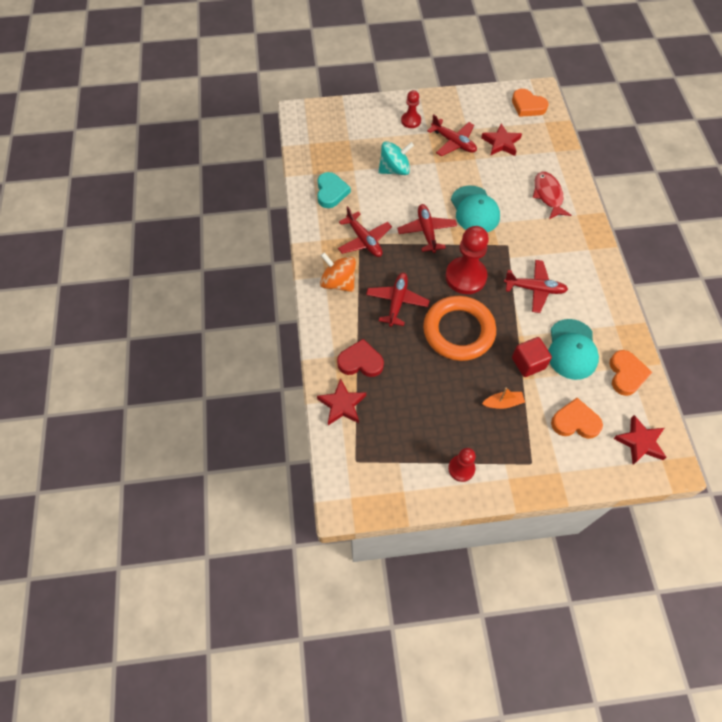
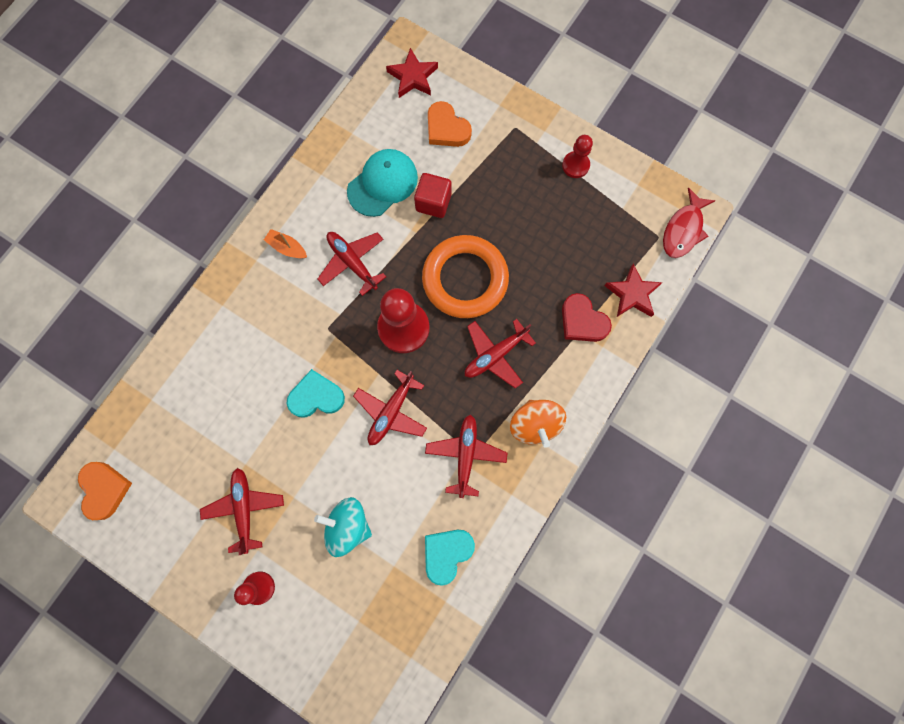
camera: 140 degrees left, 15 degrees up
turquoise cap [451,185,500,232] -> turquoise heart [286,369,345,418]
red star [481,123,522,156] -> none
orange boat [482,388,525,409] -> orange boat moved to [264,229,307,258]
red fish [533,172,571,219] -> red fish moved to [663,187,715,258]
orange heart [609,350,652,396] -> none

